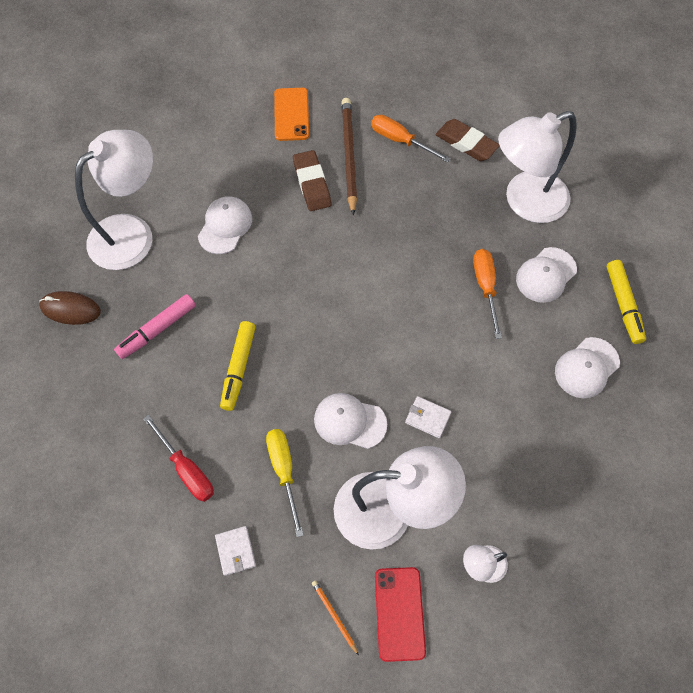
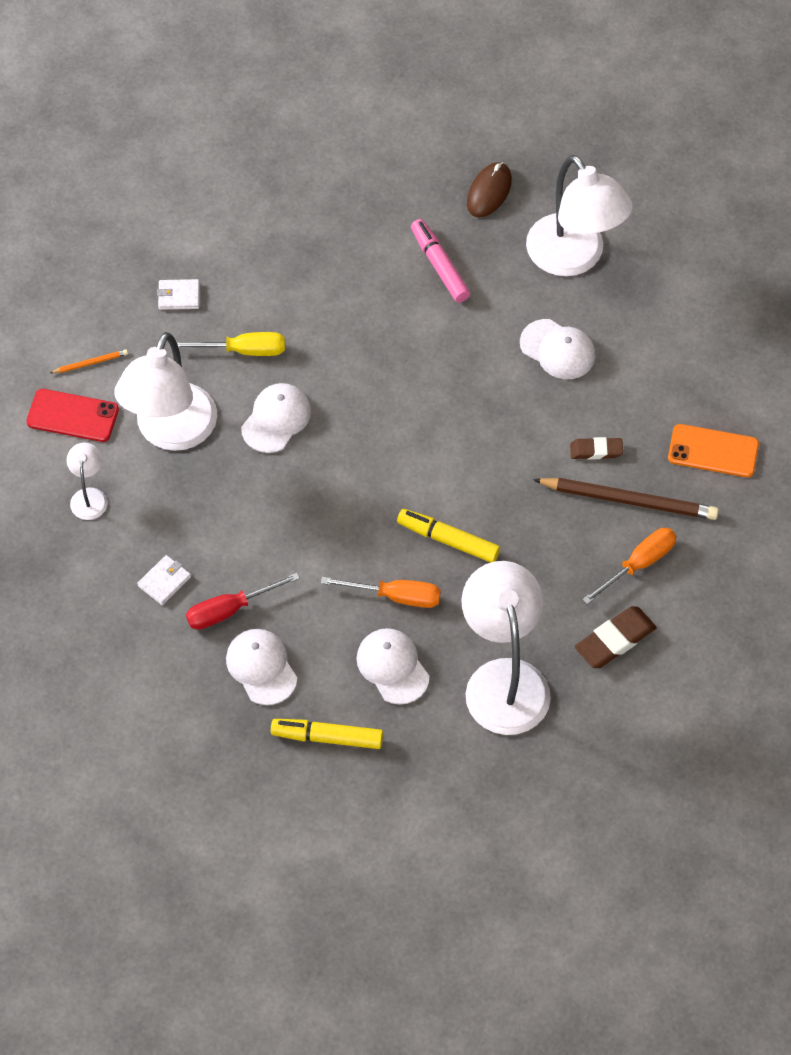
camera: 105 degrees right, 5 degrees down
red screwdriver [143,415,214,502] -> red screwdriver moved to [186,573,300,630]
yellow marker [220,321,256,411] -> yellow marker moved to [397,509,500,562]
brown eraser [293,150,331,211] -> brown eraser [570,437,623,460], size x0.63
white wallet [405,396,452,438] -> white wallet moved to [137,555,191,605]

